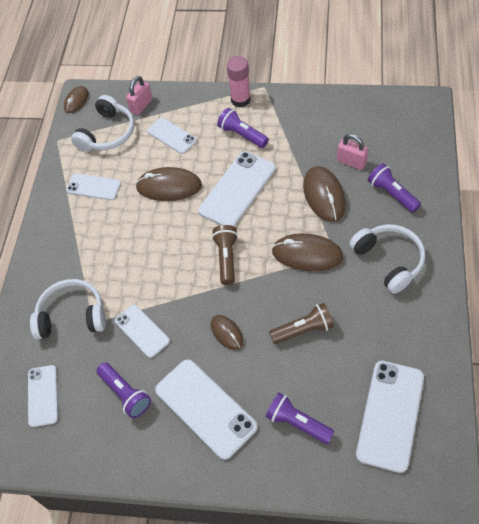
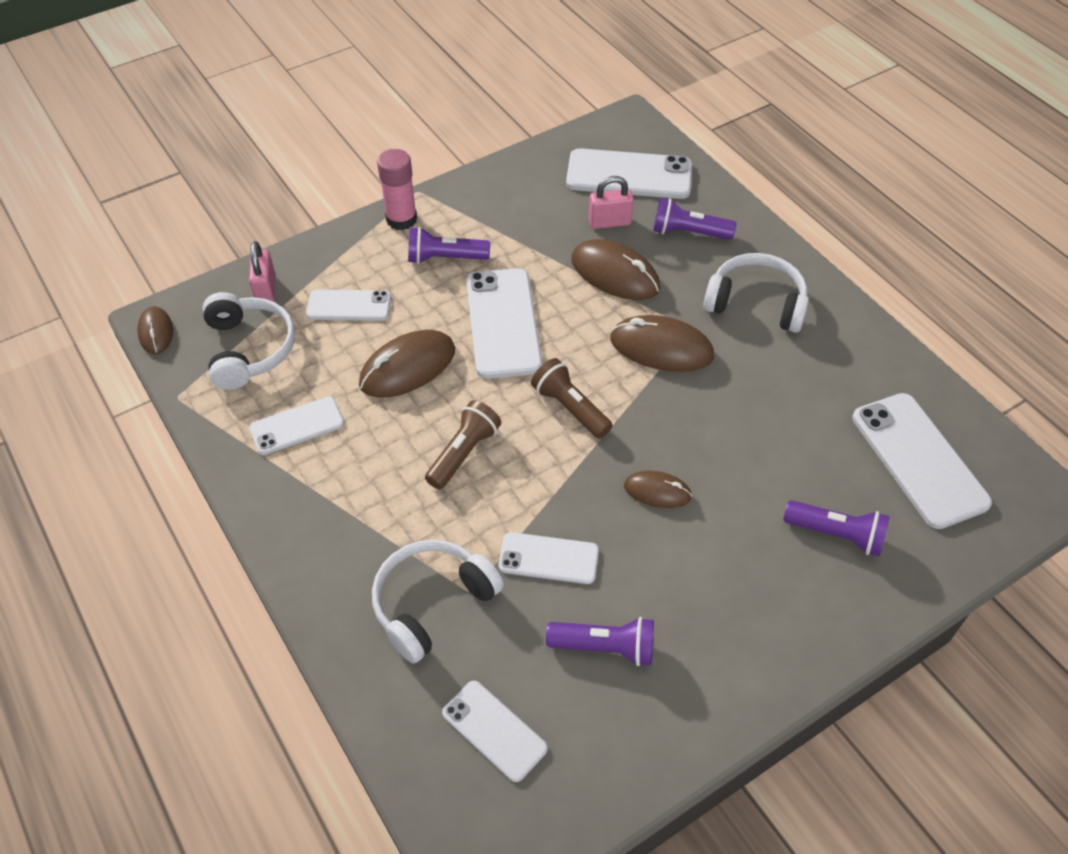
camera: 45 degrees left, 5 degrees down
white phone [155,359,257,460] -> white phone moved to [566,148,692,199]
purple flashlight [266,393,335,444] -> purple flashlight turned 150 degrees counterclockwise [783,500,890,557]
brown flashlight [269,303,334,344] -> brown flashlight moved to [425,400,501,489]
brown mouse [272,233,343,271] -> brown mouse turned 45 degrees clockwise [610,315,714,372]

